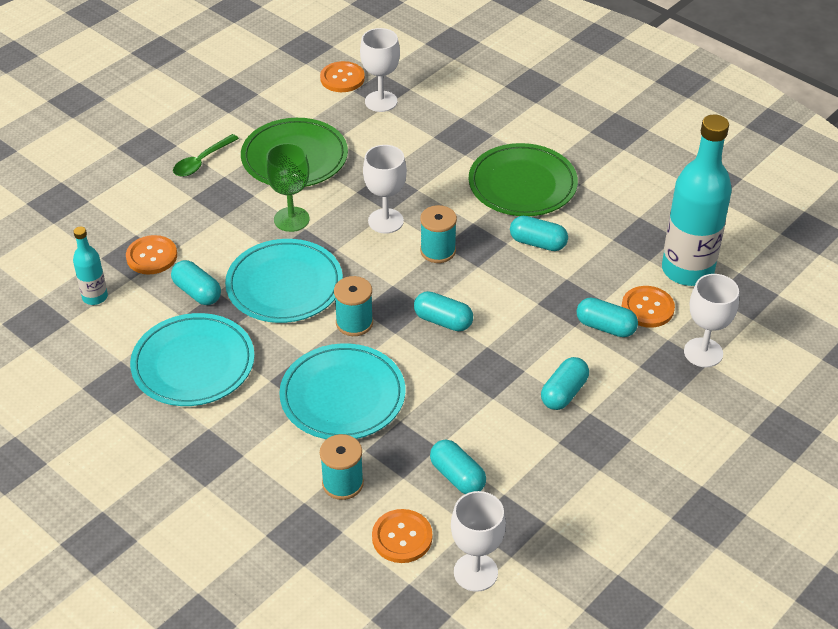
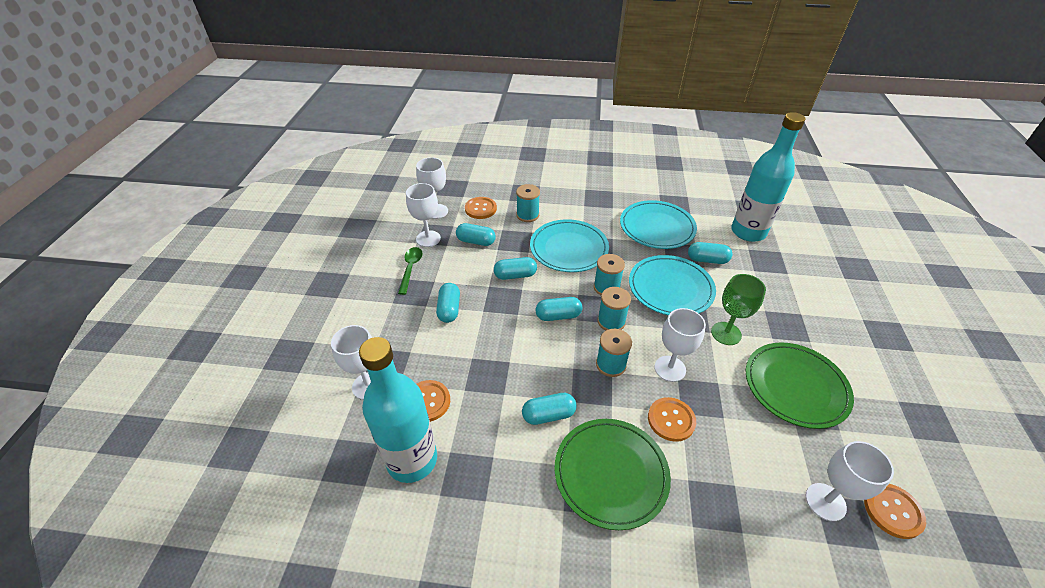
camera: 145 degrees right, 0 degrees up
turquoise bottle [73,227,108,305] -> turquoise bottle [731,112,806,242], size x2.10
orange button [126,235,177,275] -> orange button moved to [648,397,696,442]
green spoon [173,134,239,177] -> green spoon moved to [398,247,423,295]
turquoise capsule [577,298,638,337] -> turquoise capsule moved to [494,257,537,280]
none -> white goblet [406,183,441,247]
none -> turquoise spool [597,287,631,331]

